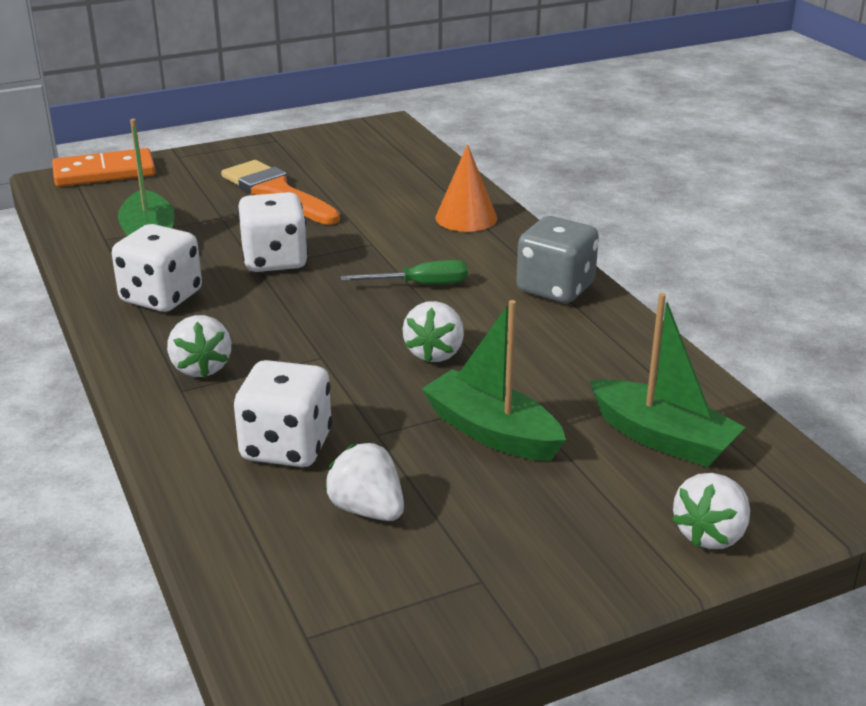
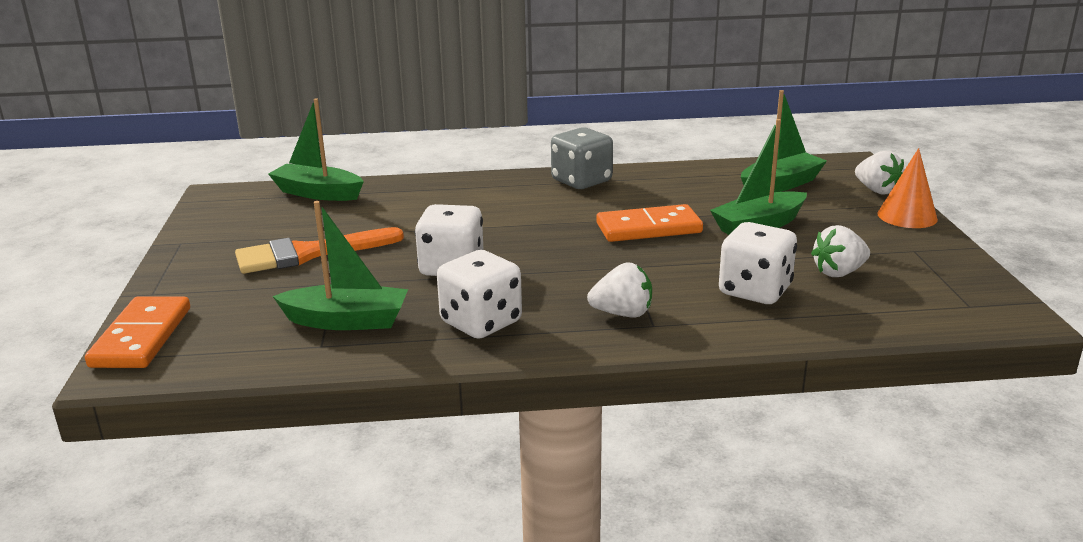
camera: 70 degrees left, 5 degrees down
green screwdriver [341,260,468,284] -> none
white strawberry [403,301,464,363] -> orange domino [596,204,703,242]
orange cone [436,144,497,232] -> orange cone moved to [878,148,938,228]
none -> green boat [268,98,364,201]

